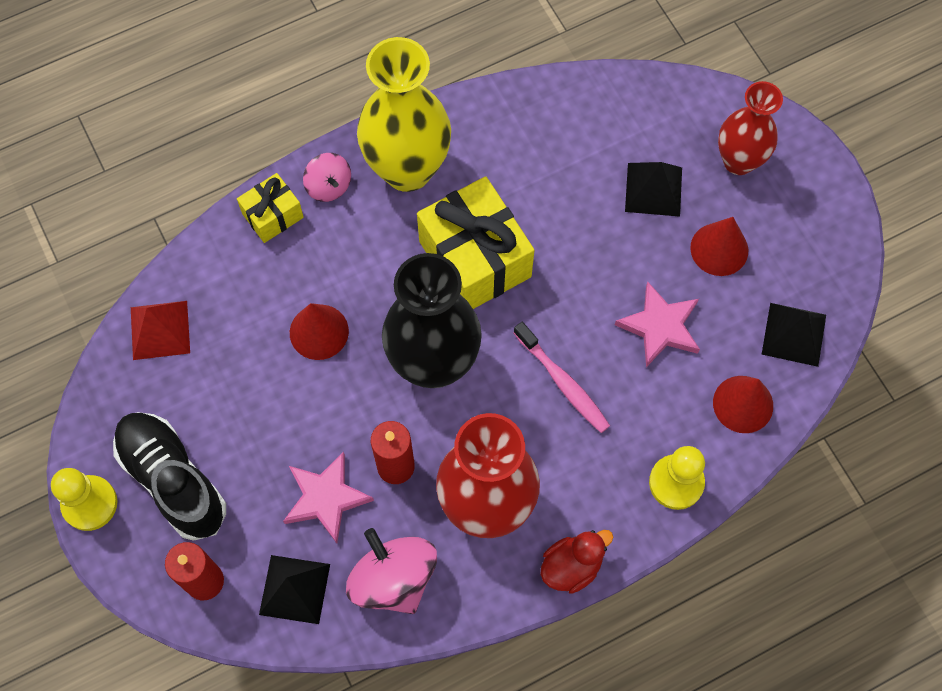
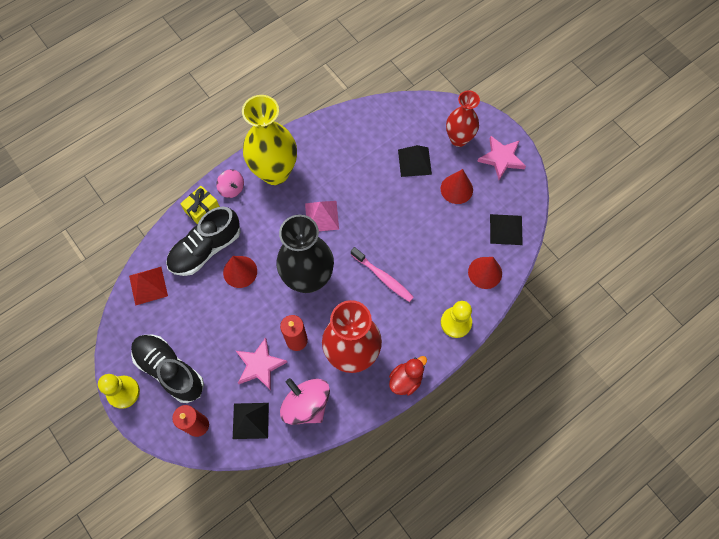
camera: 10 degrees left, 0 degrees up
yellow gift [417,176,534,309] -> pink pyramid [305,201,339,231]
pink star [615,282,700,367] -> pink star moved to [477,136,526,180]
none -> black shoe [166,207,241,276]

